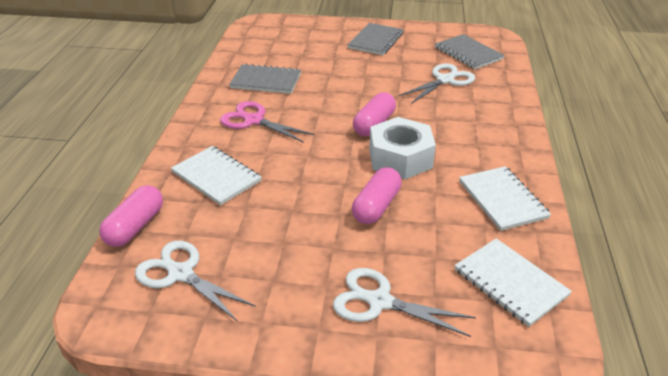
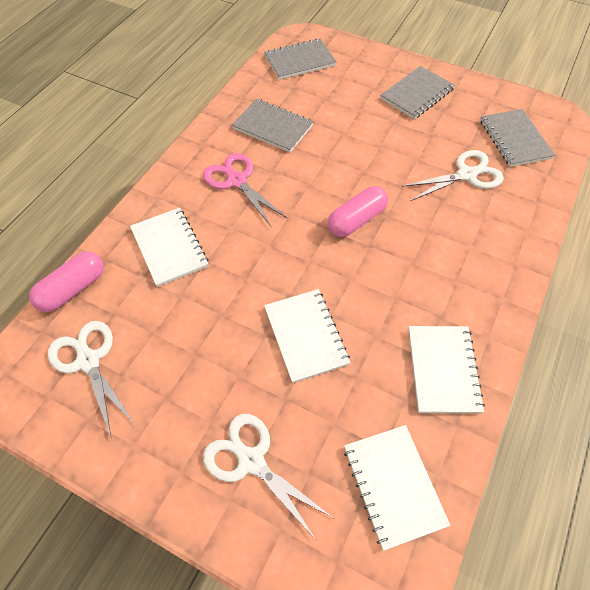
camera: 20 degrees right, 20 degrees up
pink capsule [352,167,402,224] -> white notebook [264,289,351,383]
white nut [369,117,436,179] -> none
none -> grey notebook [264,38,337,80]

